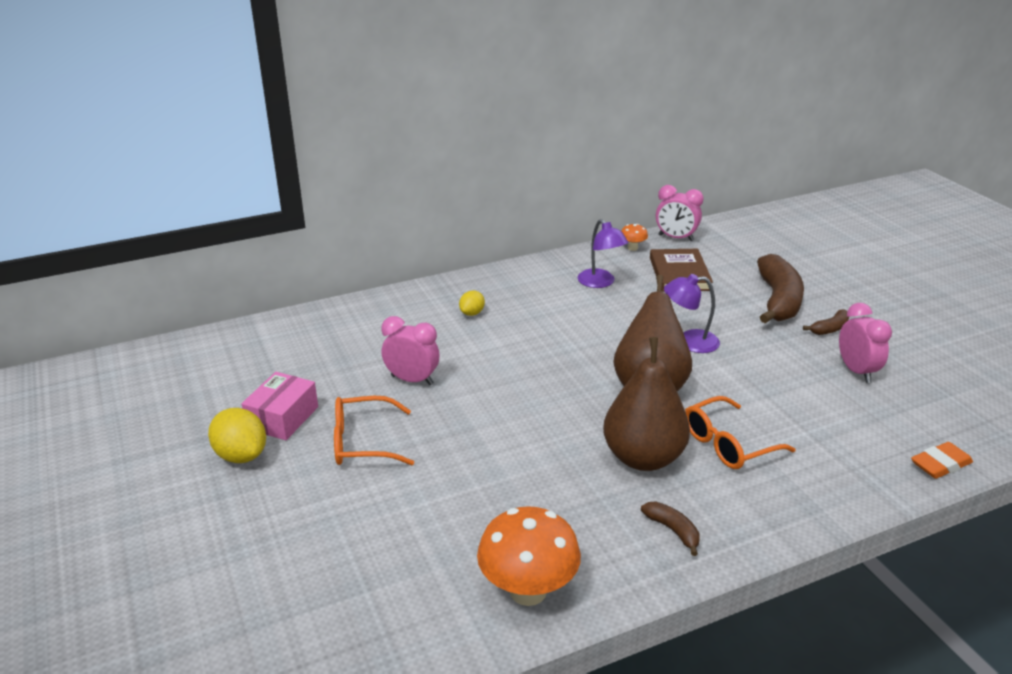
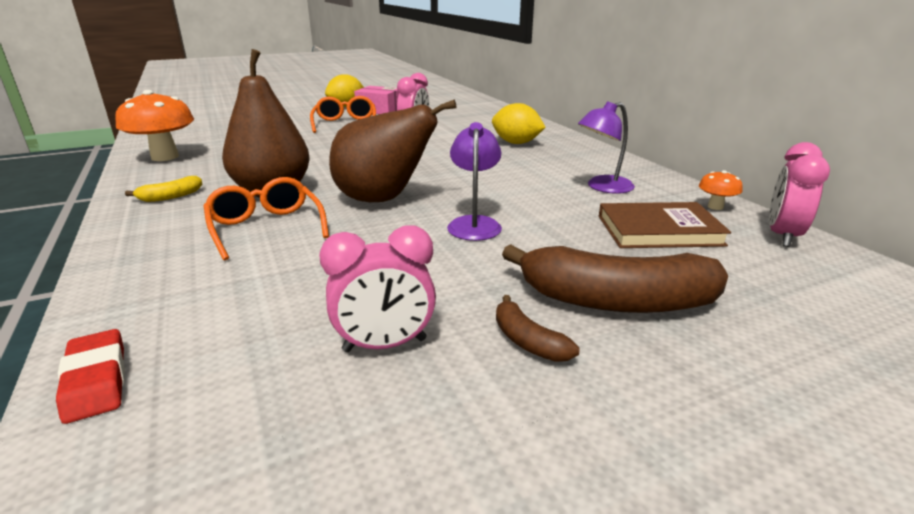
camera: 90 degrees right, 5 degrees down
yellow lemon [459,290,485,316] -> yellow lemon [492,103,546,144], size x1.73
brown banana [641,502,700,556] -> yellow banana [125,176,202,202]
orange eraser [911,442,973,479] -> red eraser [56,329,125,424]

